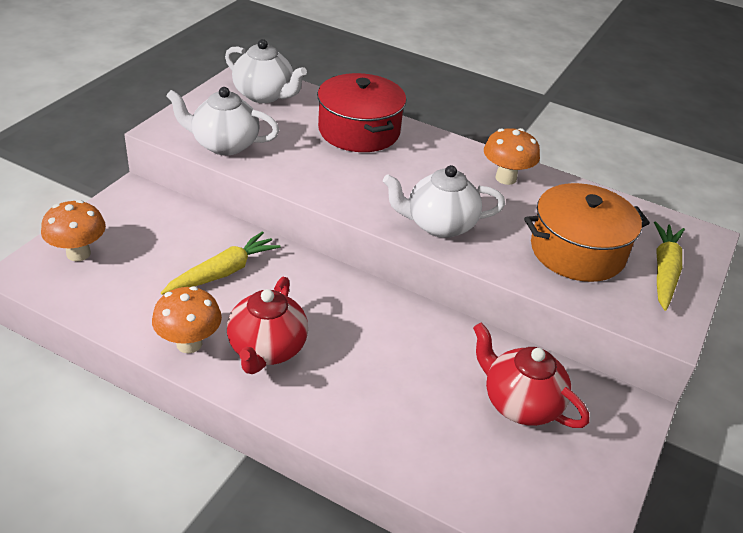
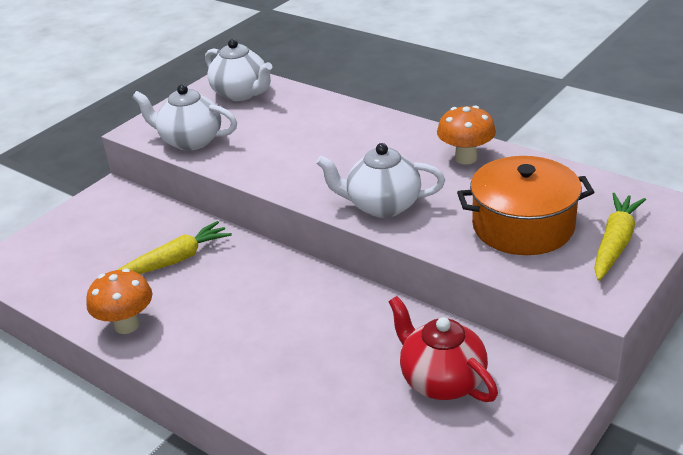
camera: 15 degrees right, 5 degrees down
orange mushroom [41,200,106,261] -> none
red teapot [227,277,308,374] -> none
red pot [317,73,406,152] -> none

